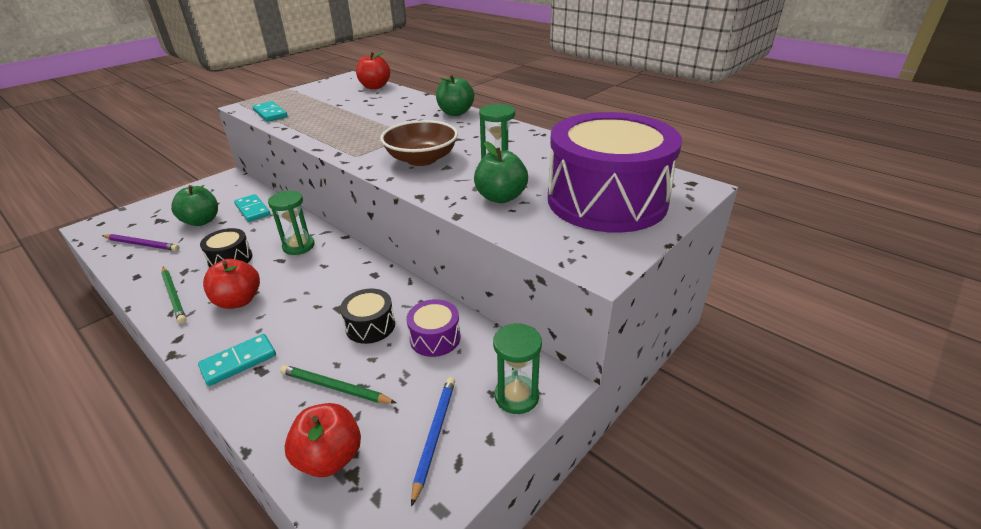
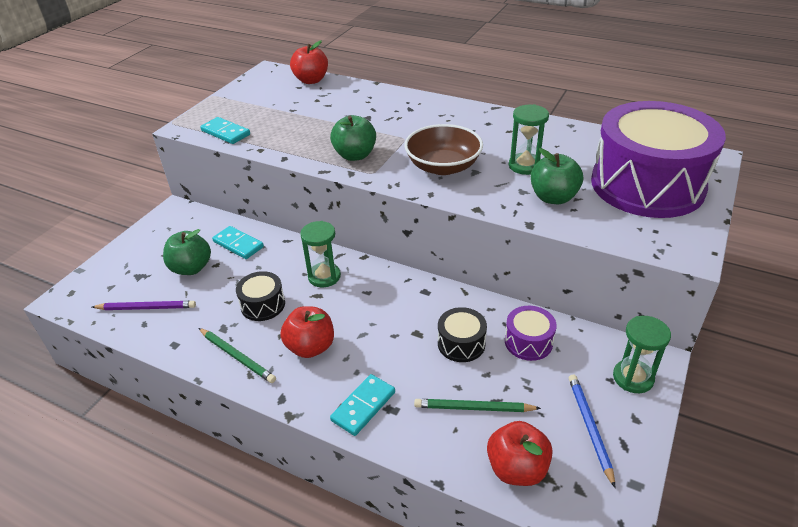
camera: 15 degrees left, 5 degrees up
green apple [436,75,474,116] -> green apple moved to [330,115,376,161]

